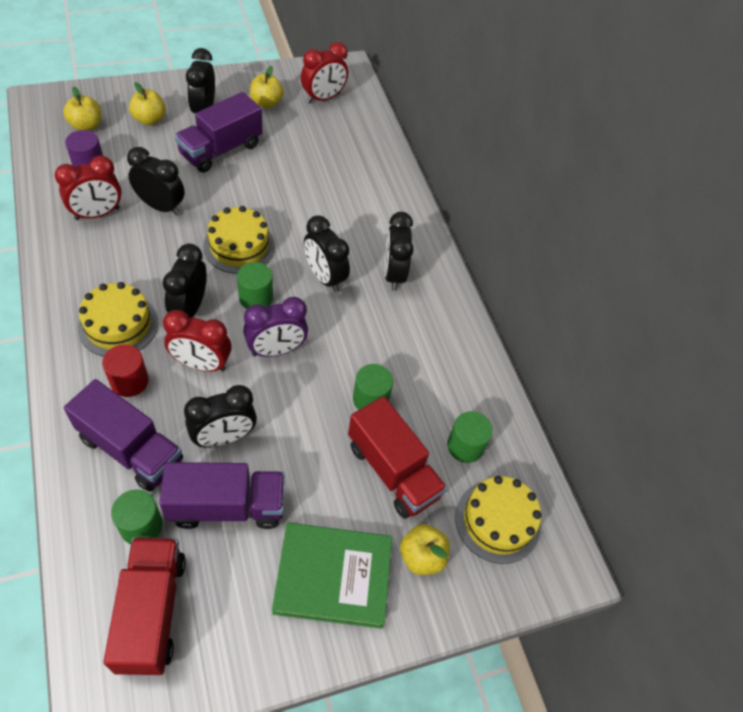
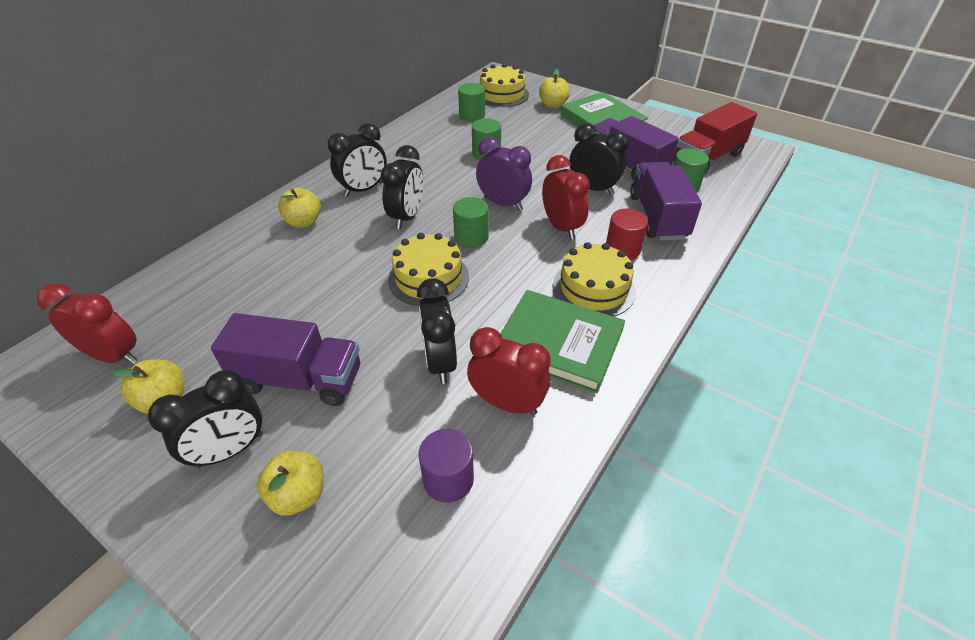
camera: 120 degrees left, 10 degrees down
yellow apple [63,87,101,131] -> yellow apple moved to [278,187,321,228]
black clock [163,244,207,317] -> none
red truck [348,396,447,519] -> none
none -> green book [500,290,625,394]

